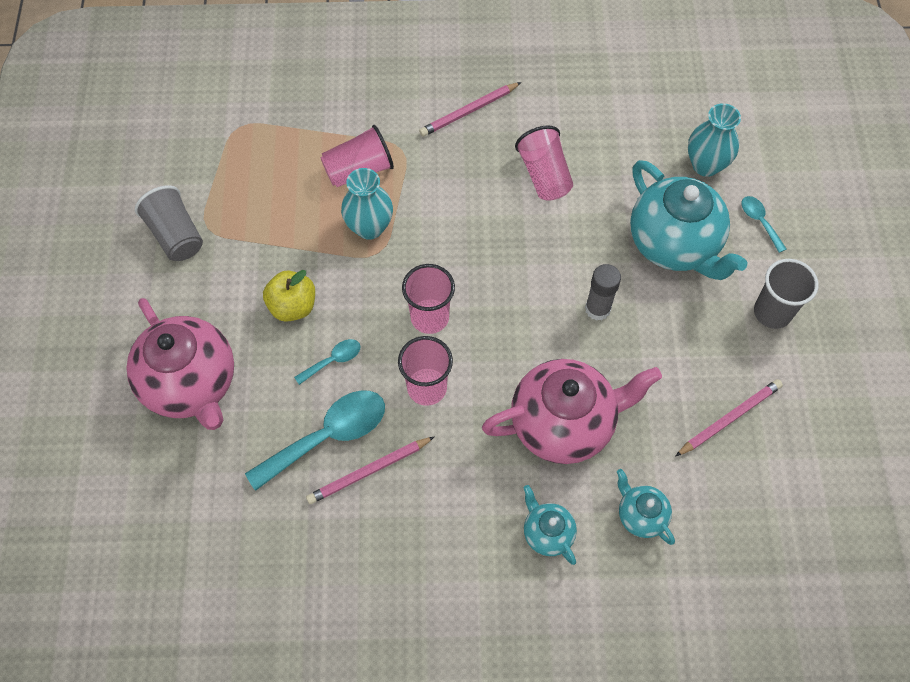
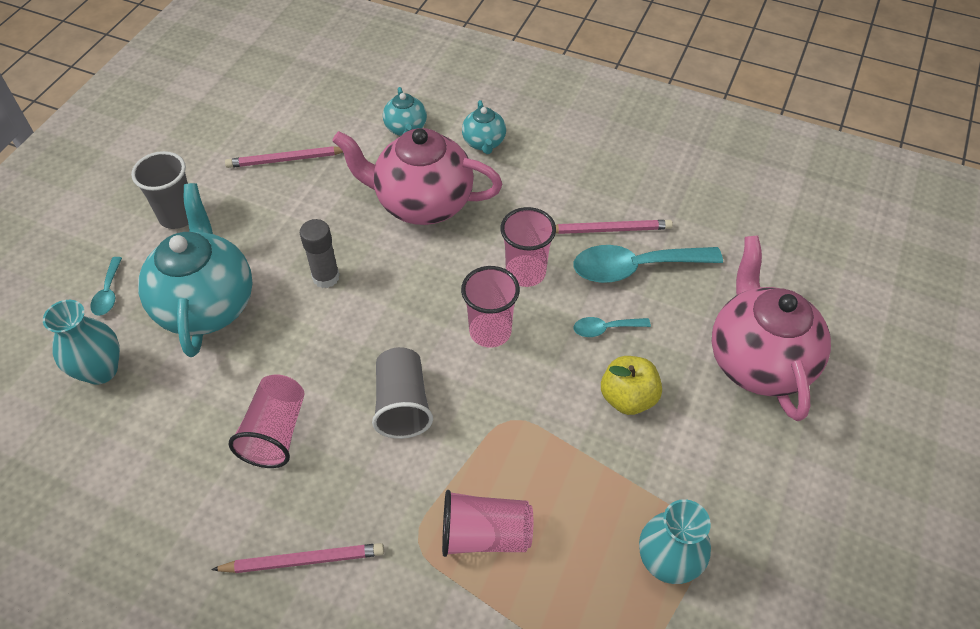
camera: 155 degrees left, 10 degrees down
grey cup [135,185,203,261] -> grey cup moved to [372,347,433,439]
turquoise vase [341,168,393,240] -> turquoise vase moved to [639,499,711,584]

